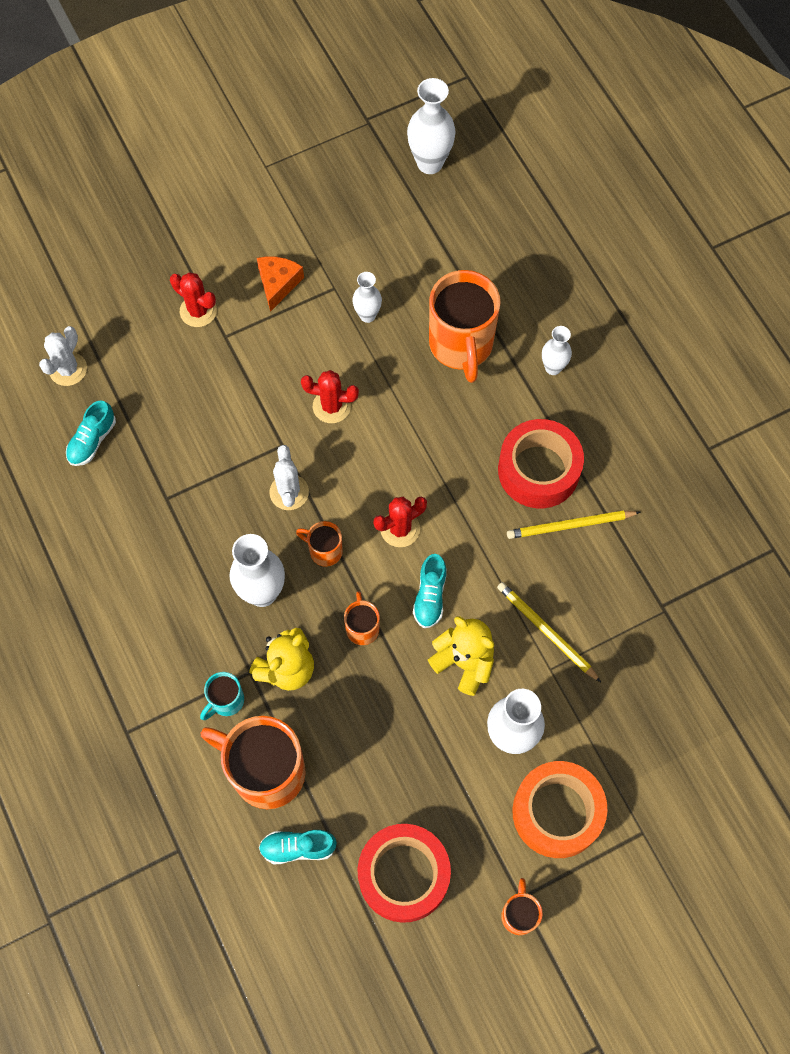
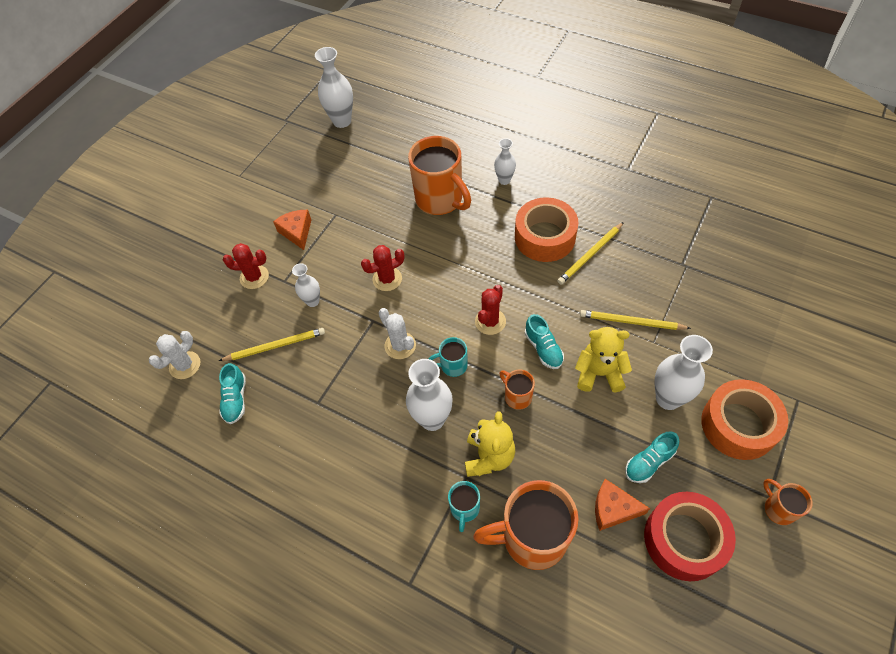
camera: 30 degrees left, 10 degrees down
white cactus [39,326,87,386] -> white cactus turned 45 degrees clockwise [149,331,200,379]
turquoise shoe [259,830,337,864] -> turquoise shoe moved to [625,431,679,483]
orange mug [296,521,343,567] -> turquoise mug [429,337,468,377]
white vase [352,272,382,323] -> white vase moved to [292,263,320,307]
red tape [498,419,584,508] -> orange tape [515,197,579,262]
none -> yellow pencil [219,328,325,361]
none -> orange cheese [595,479,650,531]

